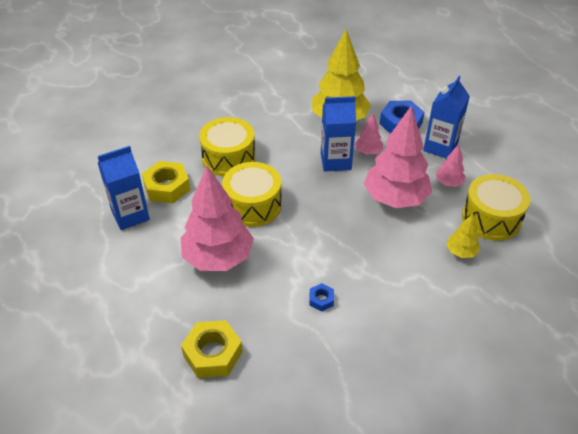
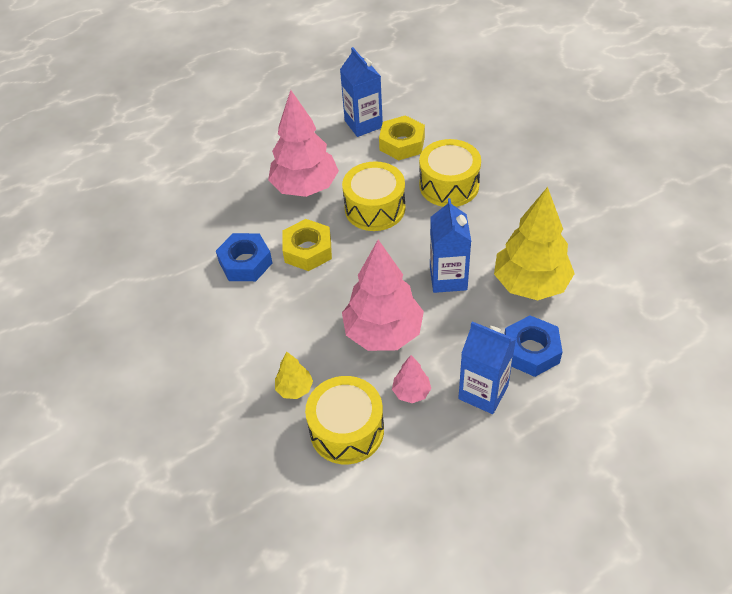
camera: 95 degrees right, 5 degrees up
yellow nut [181,320,243,378] -> yellow nut moved to [283,219,332,271]
blue nut [309,283,334,311] -> blue nut [216,233,273,281], size x2.00
pink tree [355,113,383,154] -> none

